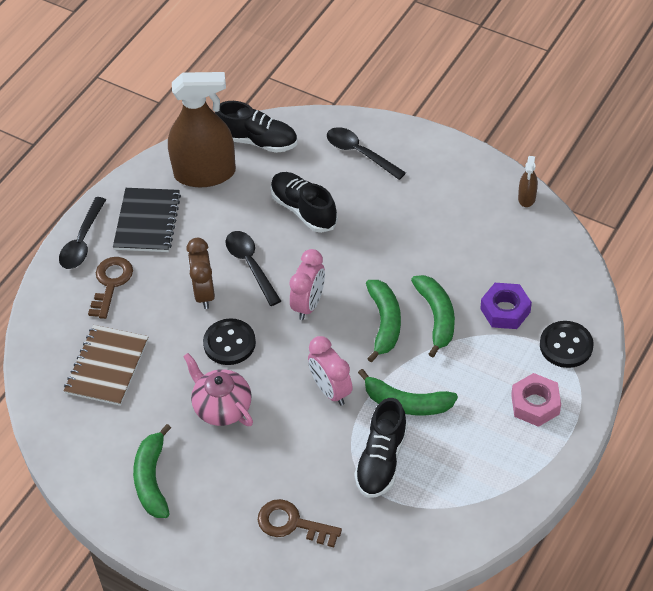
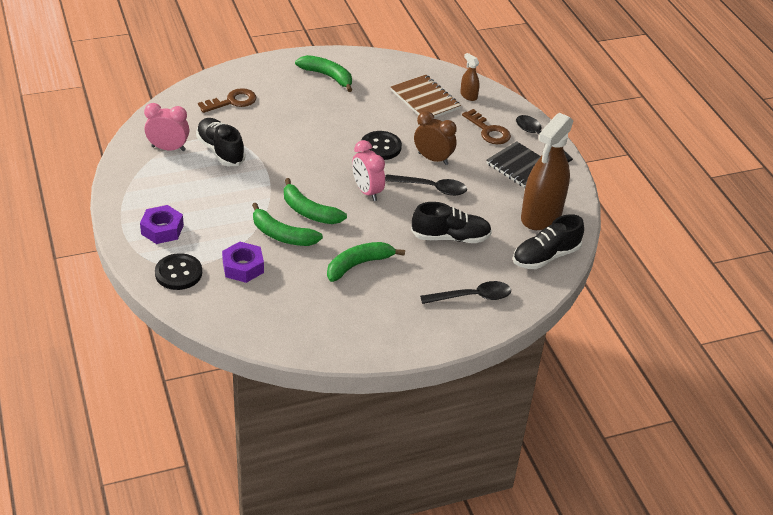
camera: 125 degrees right, 10 degrees down
pink teapot [183,353,253,426] -> none
pink clock [308,336,353,406] -> pink clock moved to [144,103,189,151]
green banana [358,369,458,416] -> green banana moved to [327,242,405,282]
pink nut [511,373,561,427] -> purple nut [140,205,184,244]
brown spray bottle [518,156,538,207] -> brown spray bottle moved to [460,53,480,101]

